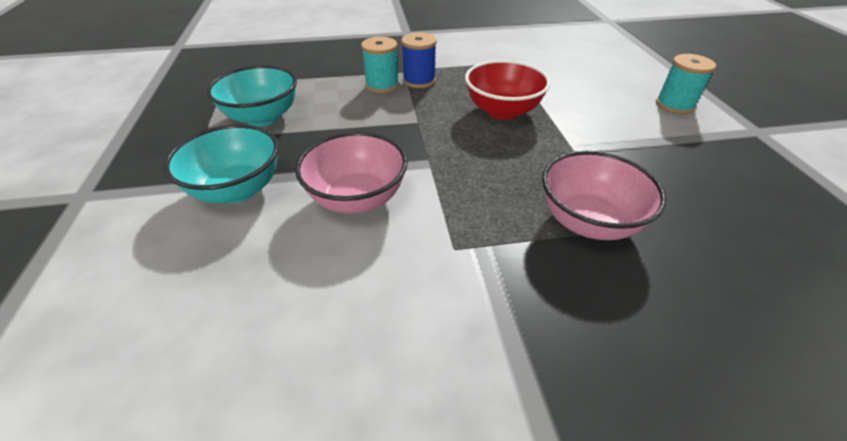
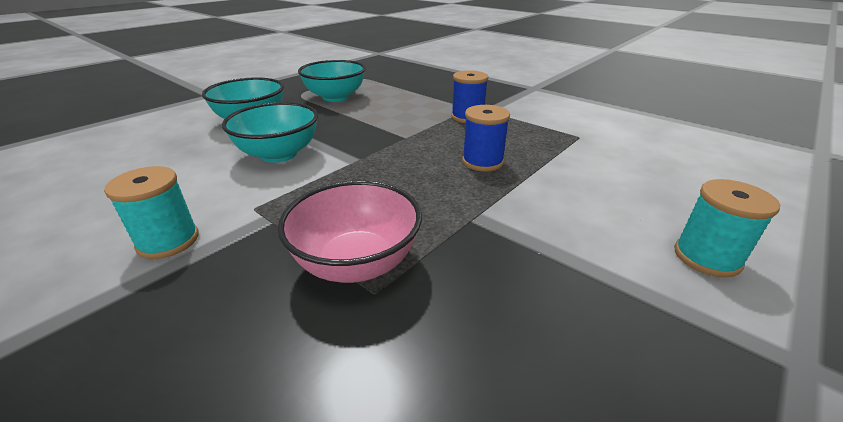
camera: 50 degrees right, 10 degrees down
pink bowl [295,132,408,214] -> turquoise bowl [222,102,318,163]
turquoise spool [361,37,399,93] -> turquoise spool moved to [104,166,199,259]
red bowl [465,60,550,120] -> blue spool [462,105,510,171]

